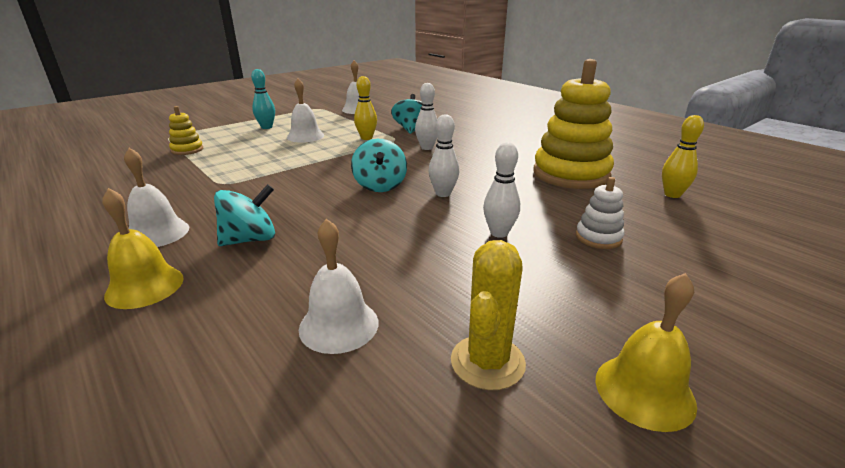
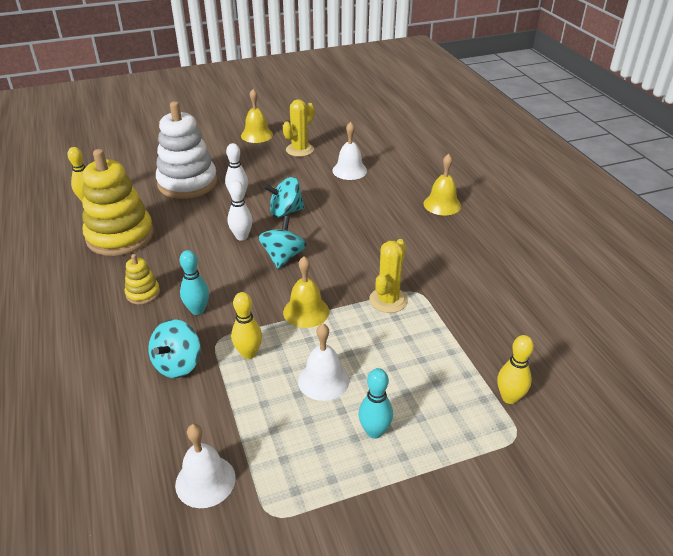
camera: 160 degrees left, 10 degrees up
white bell [124,148,189,247] -> none
yellow stacking toy [169,106,203,155] -> yellow stacking toy moved to [125,254,160,304]
turquoise spinning top [214,184,275,246] -> turquoise spinning top moved to [264,177,305,217]
white bowling pin [415,83,437,150] -> turquoise bowling pin [180,250,209,315]
white stacking toy [576,177,625,249] -> white stacking toy [156,101,217,199], size x2.19
none -> yellow bell [283,256,329,328]
none -> yellow cactus [369,239,408,313]
none -> yellow bowling pin [497,335,534,404]

